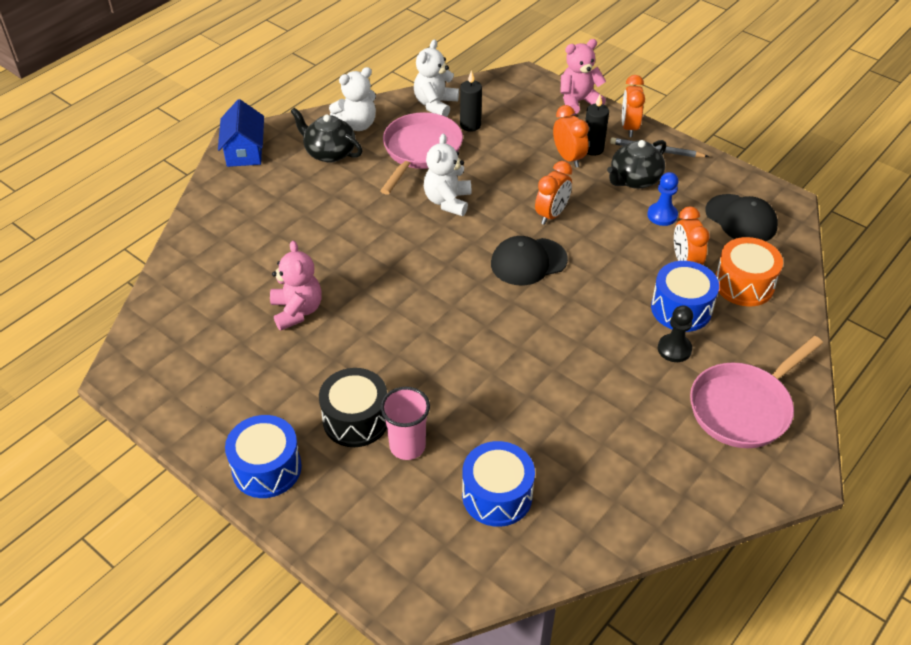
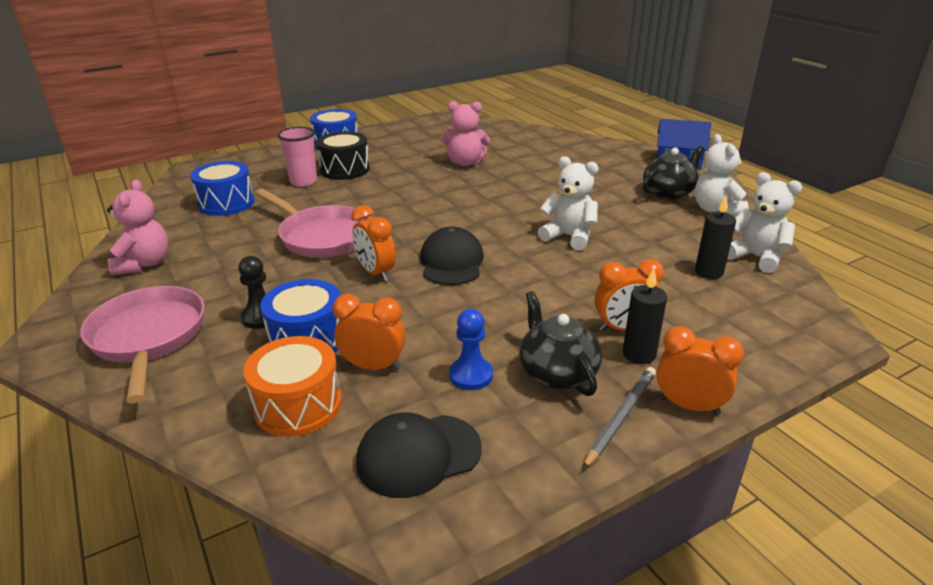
camera: 110 degrees right, 15 degrees down
pink pan [380,112,463,195] -> pink pan moved to [255,189,371,258]
orange clock [535,161,572,225] -> orange clock moved to [351,205,396,281]
pink teddy bear [560,39,606,115] -> pink teddy bear moved to [107,180,169,275]

